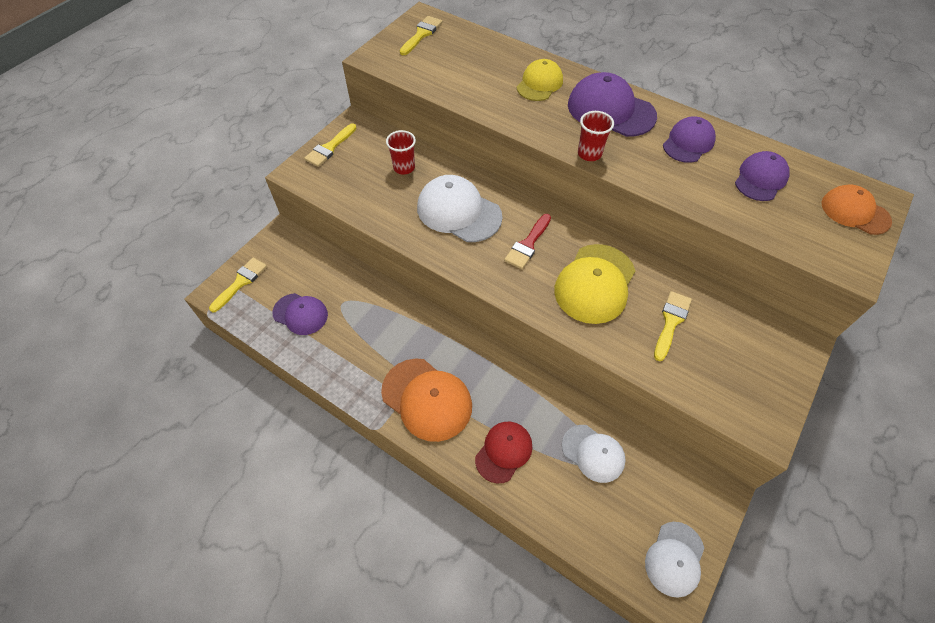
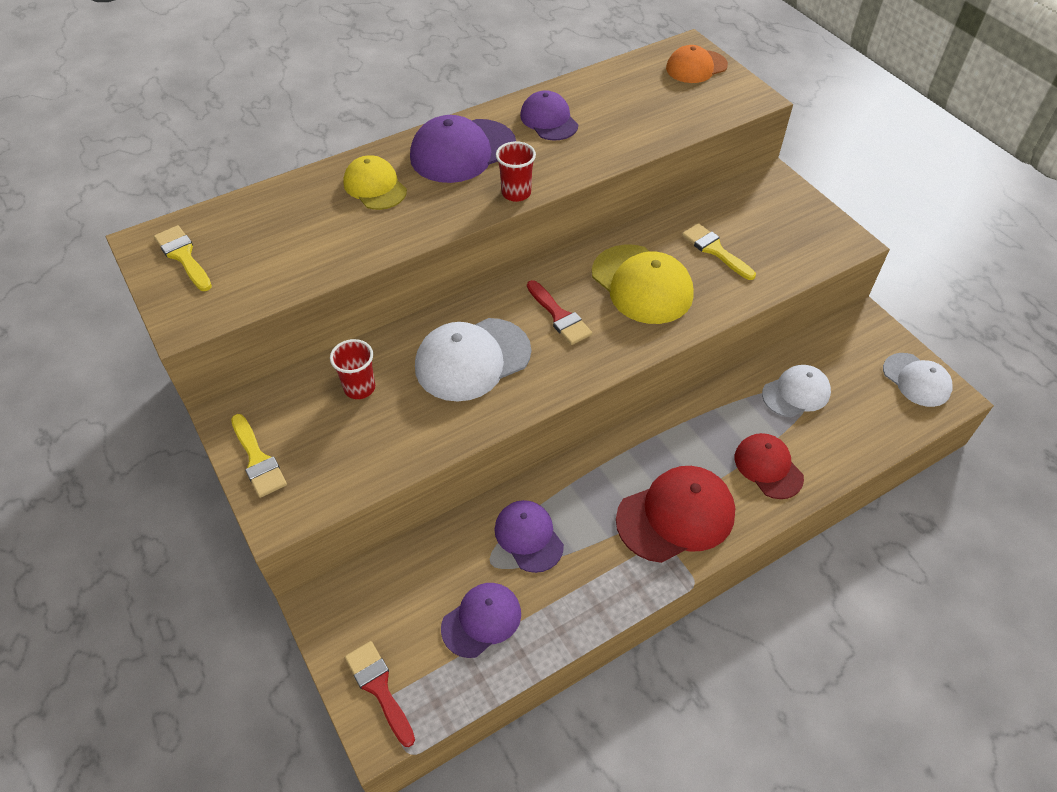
camera: 65 degrees left, 5 degrees down
yellow brush [209,258,267,312] -> red brush [345,641,415,747]
orange cap [381,359,472,442] -> red cap [616,466,735,563]
purple cap [735,151,790,201] -> purple cap moved to [495,500,564,573]

